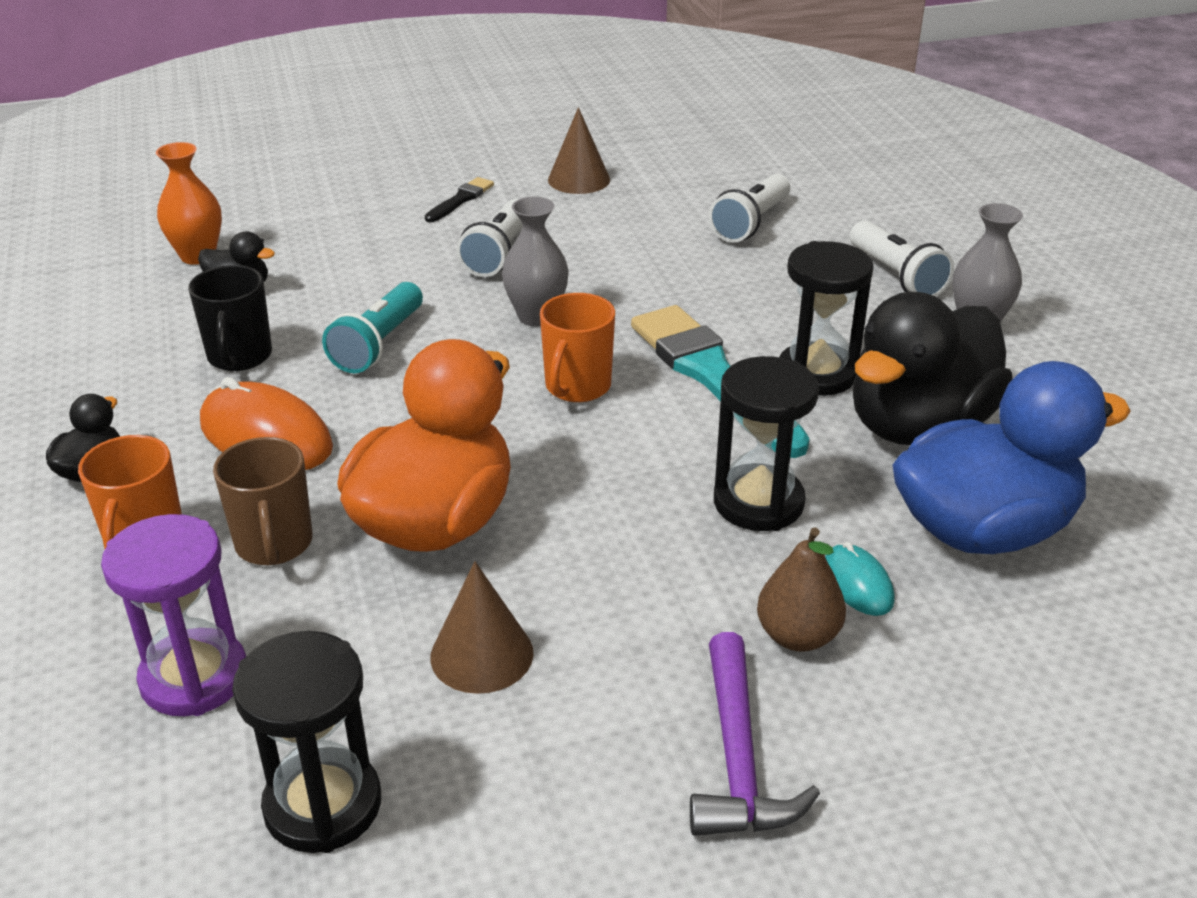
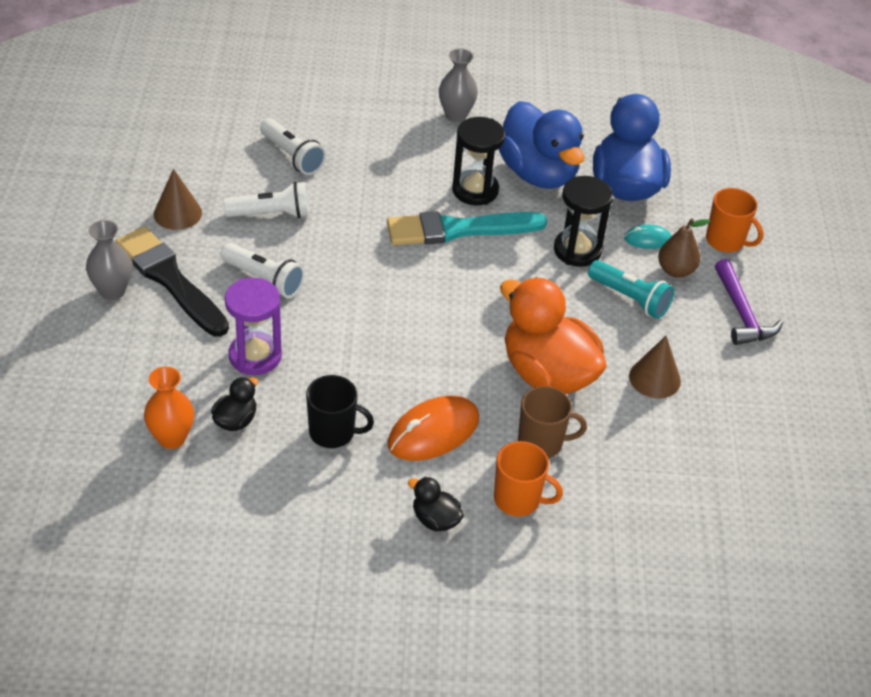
camera: 75 degrees left, 10 degrees up
purple hourglass [101,514,246,716] -> purple hourglass moved to [225,278,282,375]
black hourglass [232,631,381,853] -> none
turquoise flashlight [322,282,423,373] -> turquoise flashlight moved to [588,260,674,319]
black brush [425,177,494,222] -> black brush [115,226,229,337], size x2.21
grey vase [502,197,569,327] -> grey vase moved to [86,220,132,300]
orange mug [540,293,615,402] -> orange mug moved to [706,188,763,252]
purple hammer [690,632,820,836] -> purple hammer turned 60 degrees clockwise [715,259,783,345]
white flashlight [850,221,954,297] -> white flashlight moved to [223,182,309,218]
black duck [853,292,1013,445] -> blue duck [499,101,585,189]

